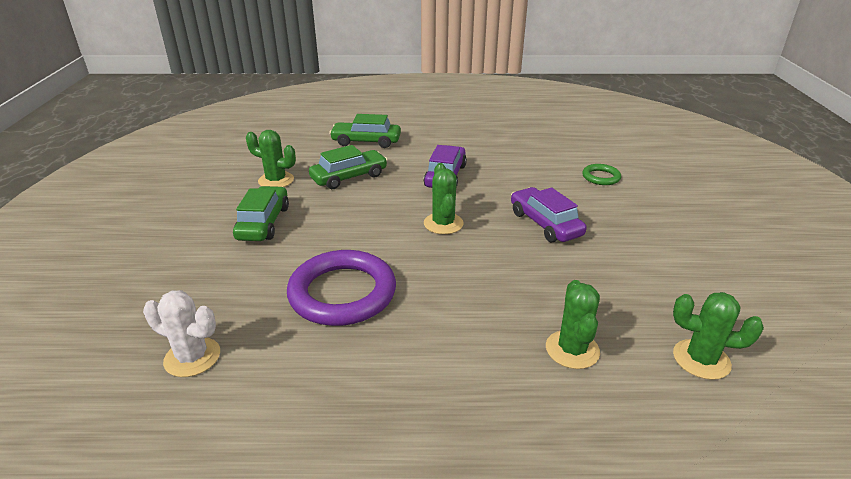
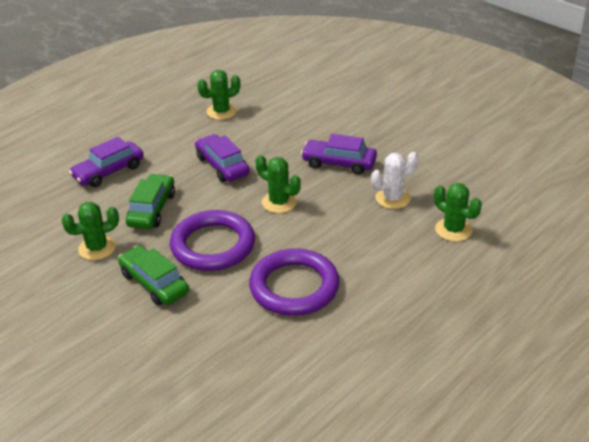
camera: 45 degrees left, 5 degrees up
white cactus [143,290,220,377] -> white cactus moved to [371,152,418,209]
green car [329,114,401,148] -> purple car [69,137,144,187]
green ring [582,164,621,185] -> none
green cactus [673,292,764,380] -> green cactus moved to [197,70,240,120]
none -> purple ring [170,210,255,271]

